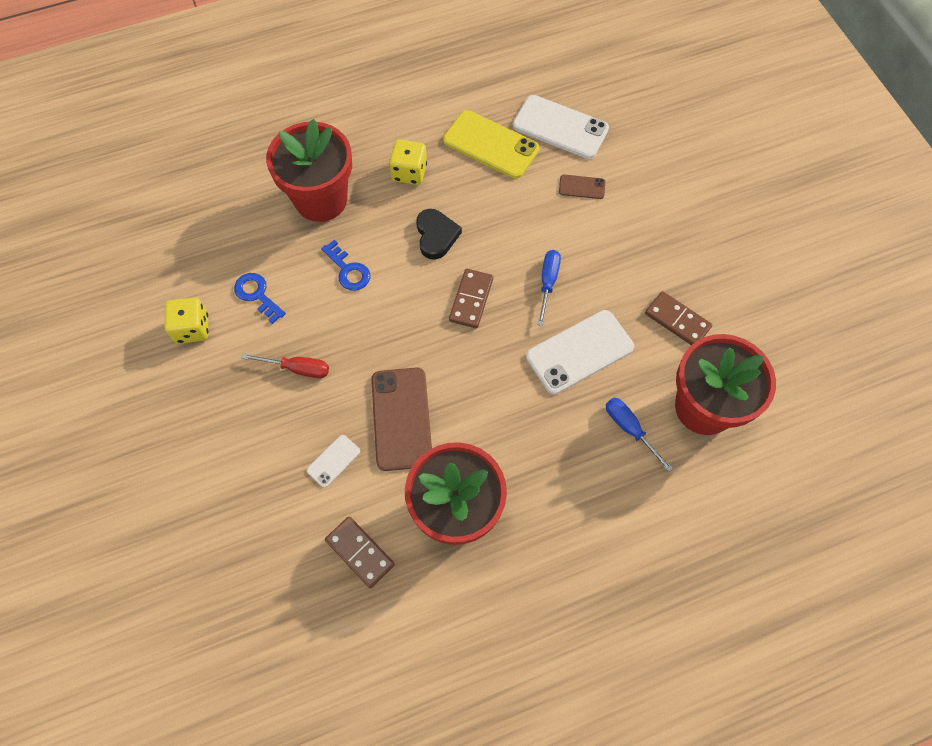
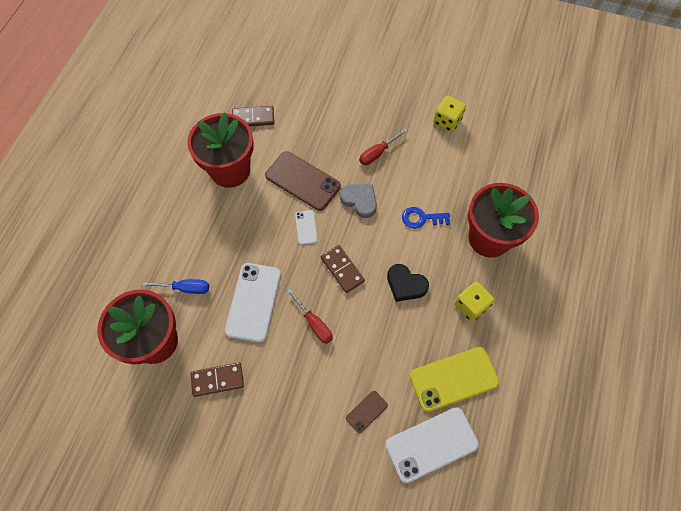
camera: 130 degrees right, 0 degrees up
blue key [234,273,286,324] -> none
white phone [307,435,360,487] -> white phone moved to [295,210,318,245]
blue screwdriver [538,250,561,326] -> red screwdriver [287,289,333,344]
none -> grey heart [340,184,377,218]

